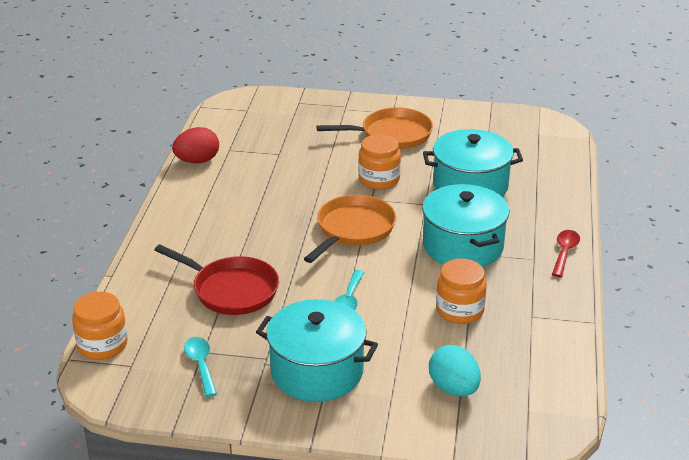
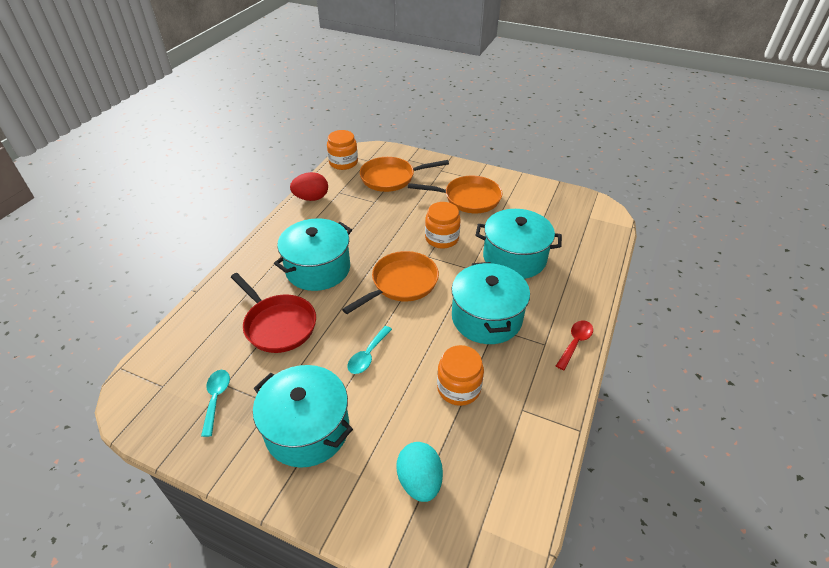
camera: 15 degrees right, 10 degrees up
orange jar [72,292,128,360] -> orange jar moved to [327,130,358,170]
none -> turquoise pot [274,218,352,291]
none -> orange pan [360,157,449,192]

